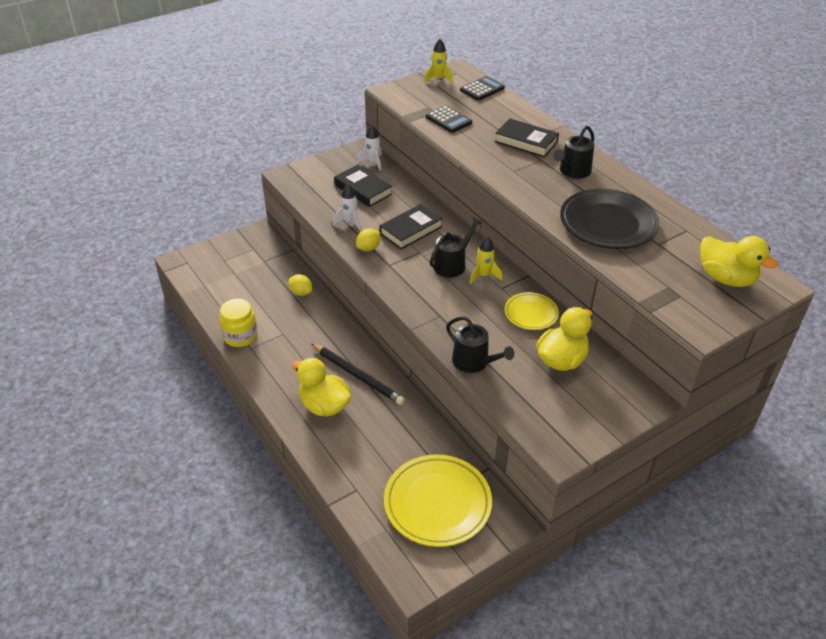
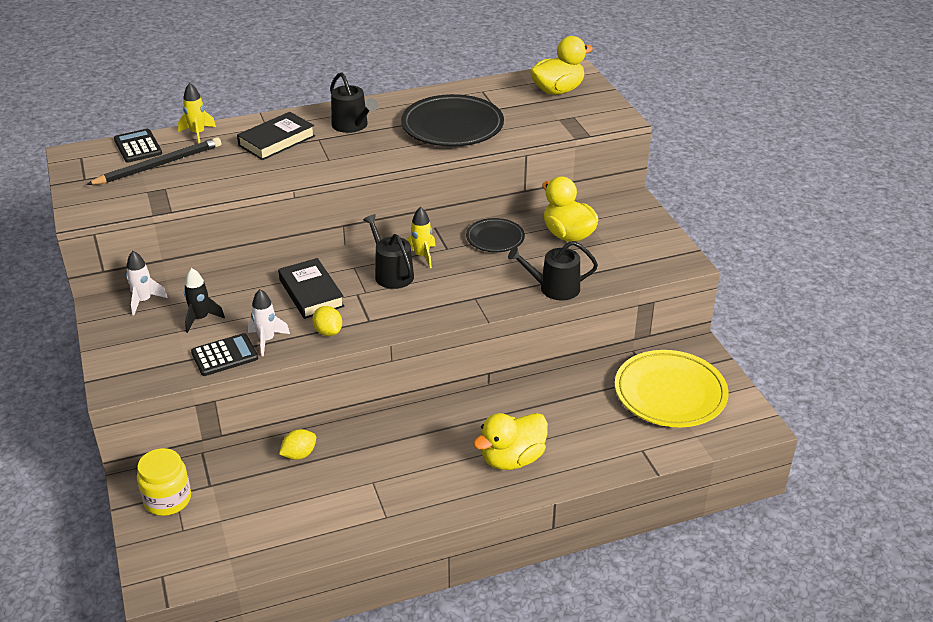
camera: 75 degrees left, 5 degrees down
yellow jar [219,299,257,347] -> yellow jar moved to [137,448,191,516]
black pencil [311,343,405,405] -> black pencil moved to [86,137,221,185]
black book [334,165,392,207] -> black rocket [184,268,225,333]
yellow rocket [425,39,453,83] -> yellow rocket moved to [178,83,216,143]
black calculator [426,105,472,133] -> black calculator moved to [191,333,258,376]
black watering can [446,316,514,373] -> black watering can turned 150 degrees counterclockwise [508,241,598,301]
yellow plate [504,292,559,330] -> black plate [466,218,525,252]

